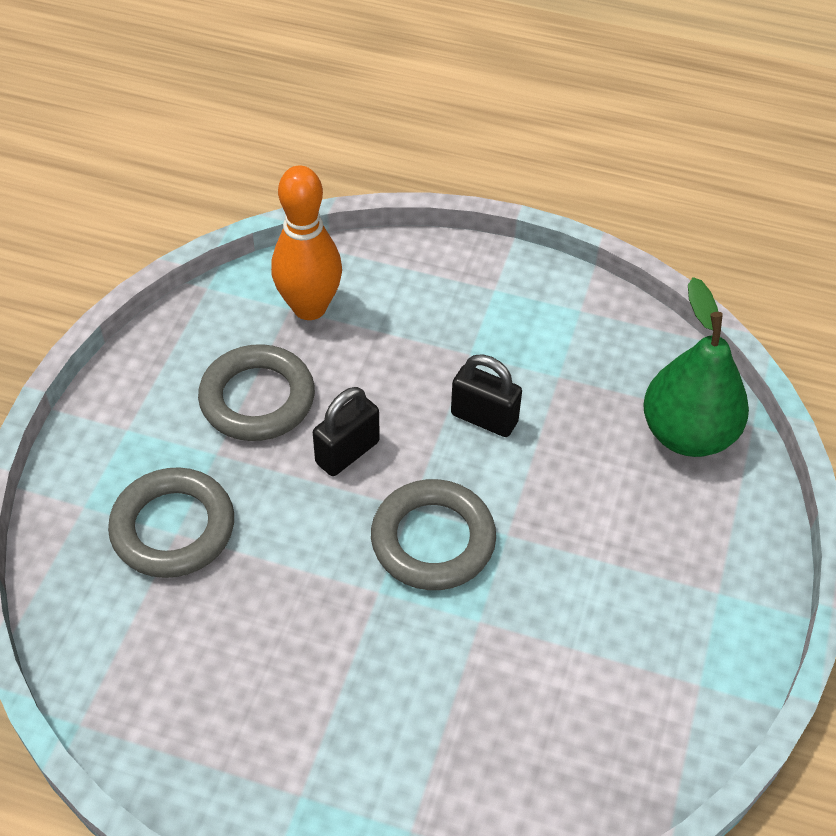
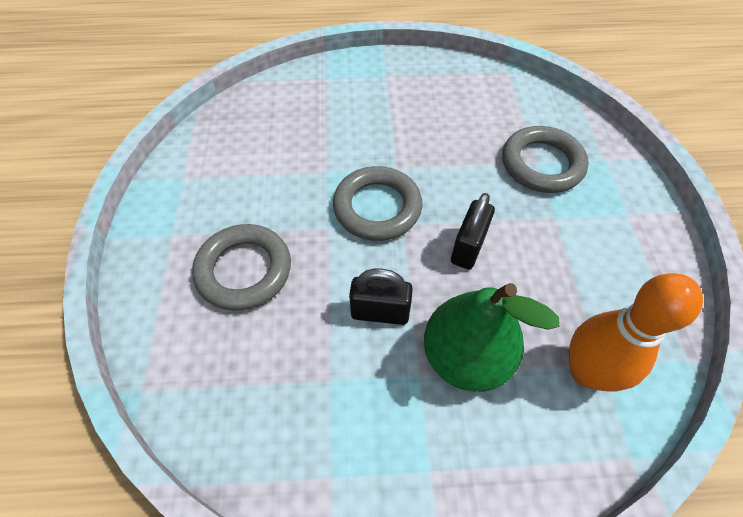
camera: 160 degrees right, 5 degrees up
grey ring [198,344,315,441] -> grey ring moved to [192,224,291,311]
green pear [643,277,749,457] -> green pear moved to [424,283,560,392]

